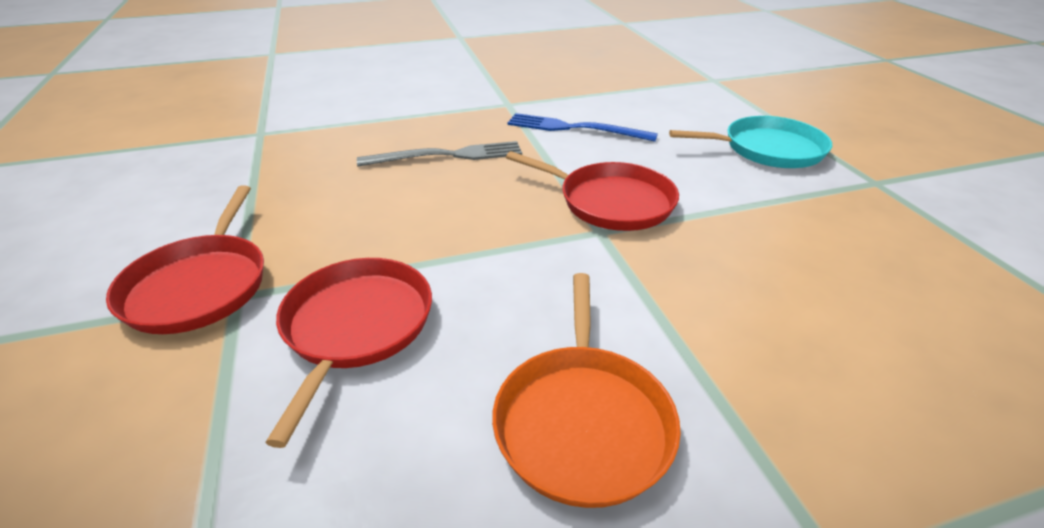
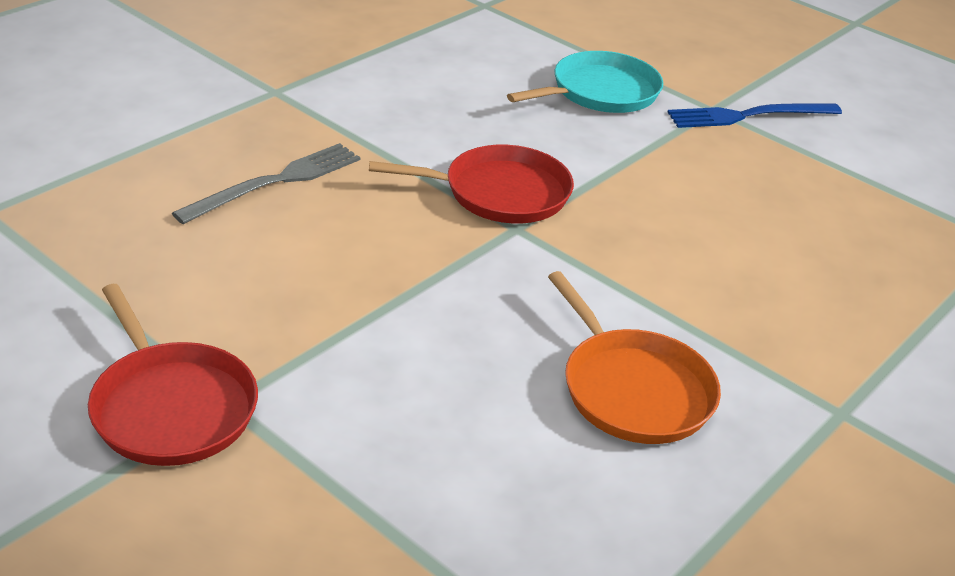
camera: 35 degrees left, 0 degrees up
red pan [265,258,432,448] -> none
blue fork [507,113,658,142] -> blue fork moved to [667,103,842,128]

